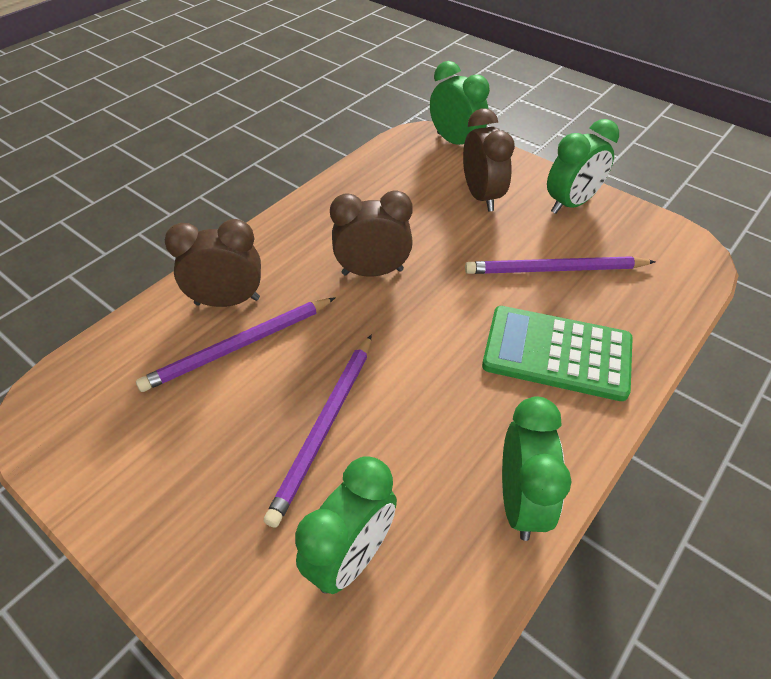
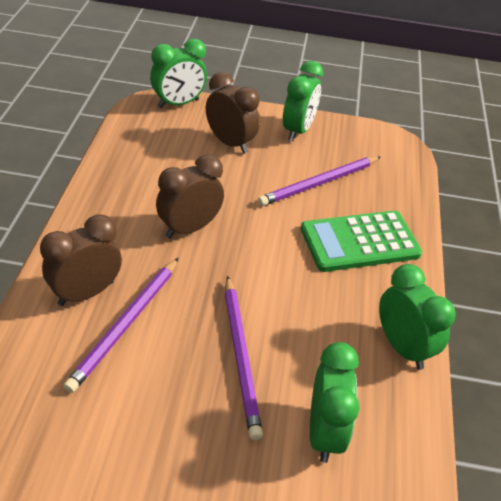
camera: 35 degrees left, 5 degrees down
green clock [430,61,490,145] -> green clock turned 135 degrees clockwise [150,39,207,108]

